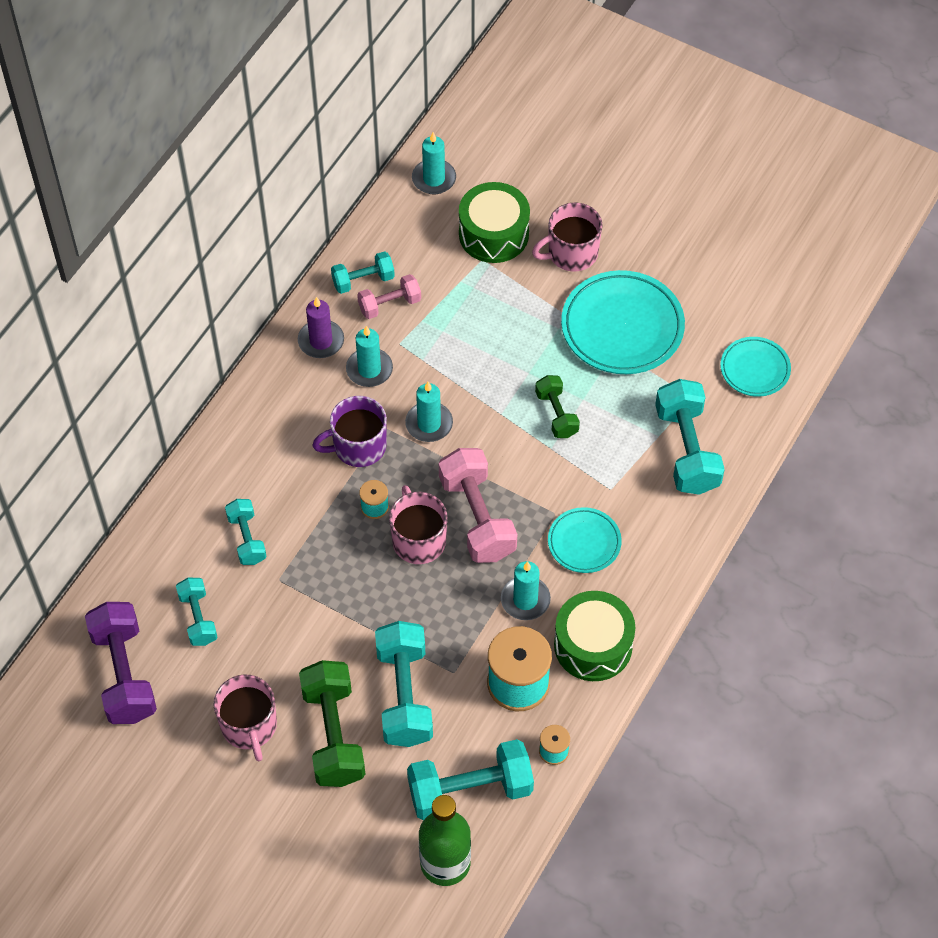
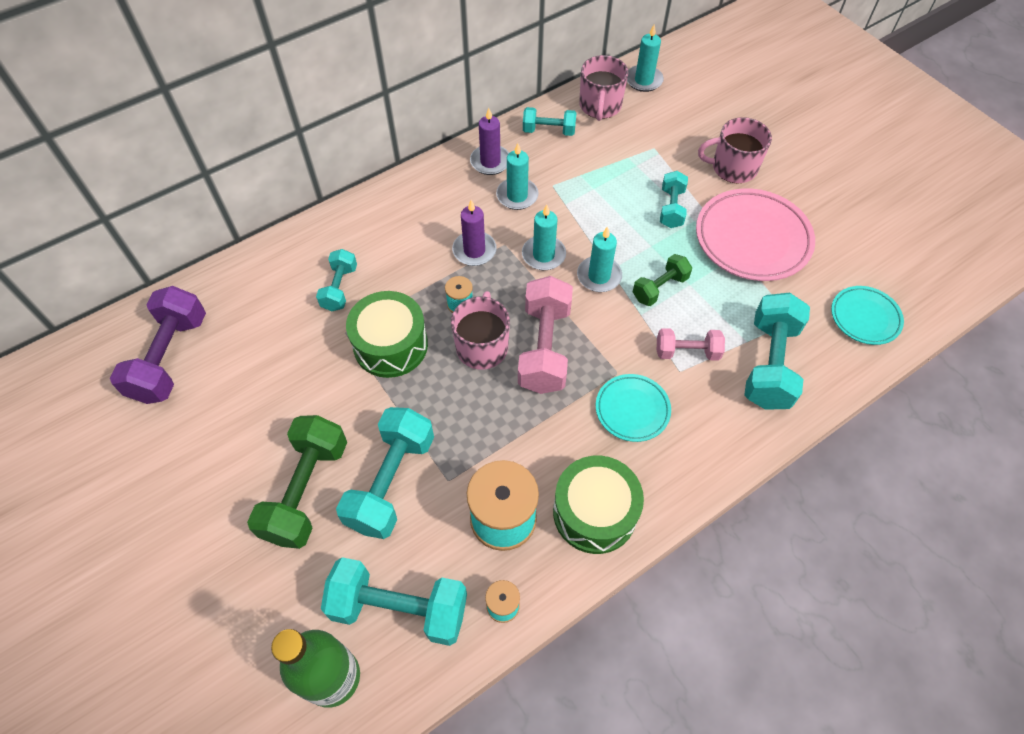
camera: 25 degrees right, 0 degrees up
turquoise dumbbell [176,578,217,646] -> turquoise dumbbell moved to [660,171,688,228]
pink mug [213,675,277,761] -> pink mug moved to [579,55,628,121]
purple mug [312,396,387,467] -> purple candle [452,200,497,266]
pink dumbbell [357,274,421,319] -> pink dumbbell moved to [657,328,725,361]
green drum [459,182,530,263] -> green drum moved to [346,291,428,378]
turquoise candle [501,561,551,620] -> turquoise candle moved to [577,226,622,292]
green dumbbell [535,375,580,438] -> green dumbbell turned 45 degrees clockwise [633,254,692,306]
turquoise plate [561,270,685,374] -> pink plate [696,188,815,281]

